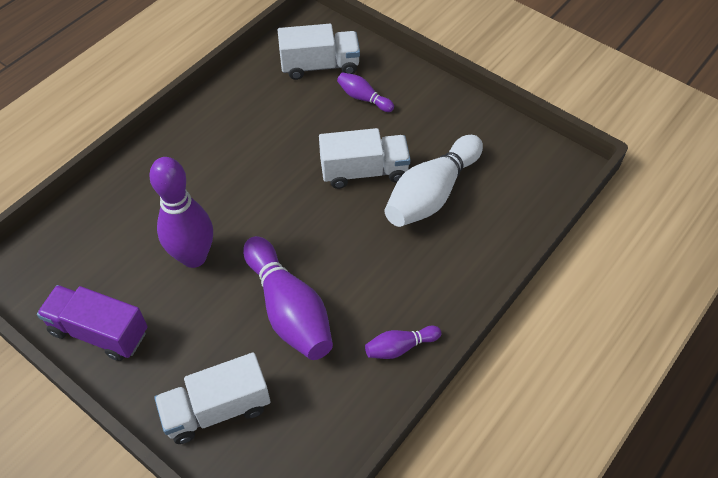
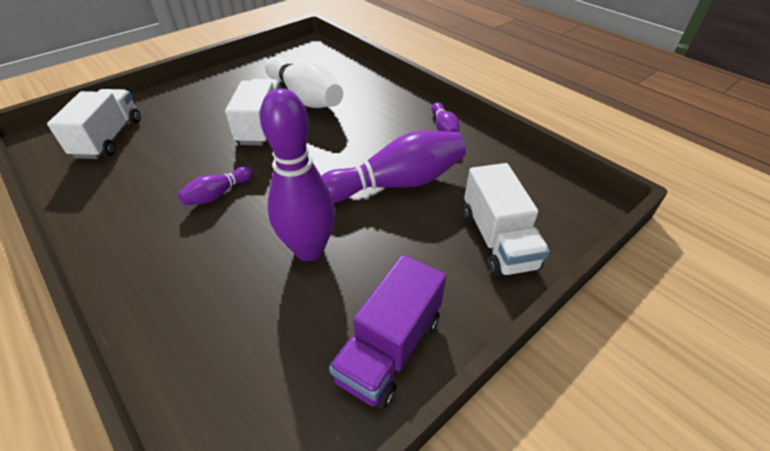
camera: 80 degrees left, 10 degrees down
purple bowling pin [337,72,394,112] -> purple bowling pin moved to [178,166,253,205]

